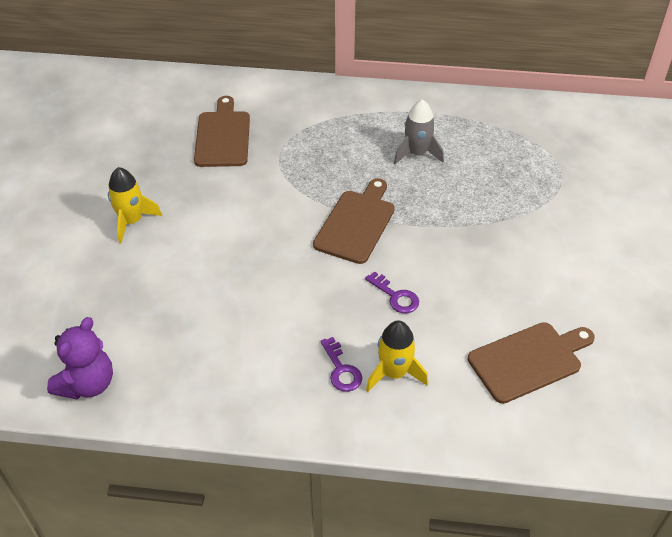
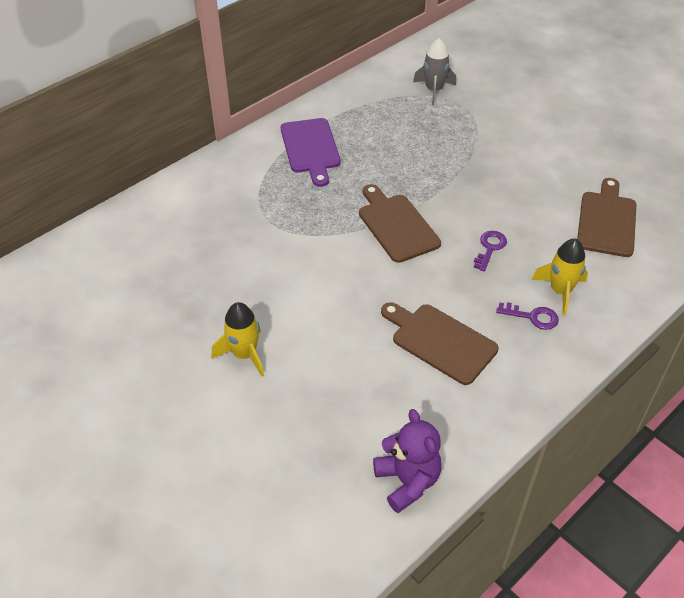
camera: 50 degrees left, 0 degrees up
brown cutting board [194,96,250,167] -> brown cutting board moved to [381,302,499,385]
purple key [365,271,419,313] -> purple key turned 60 degrees counterclockwise [474,231,507,271]
grey rocket [394,99,444,165] -> grey rocket moved to [413,38,456,105]
none -> purple cutting board [281,118,341,187]

